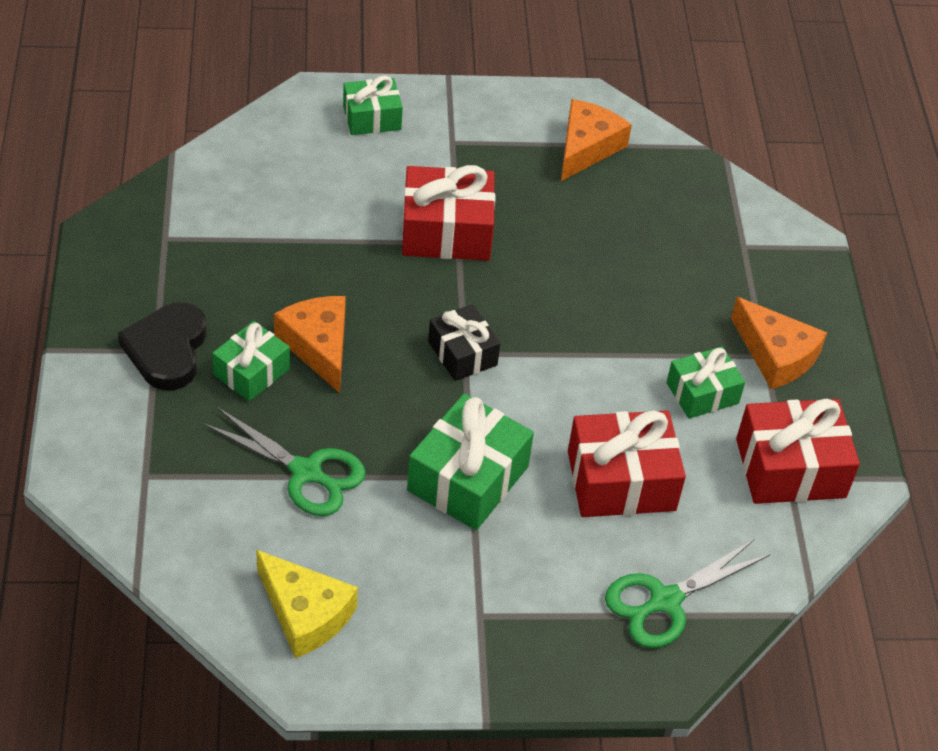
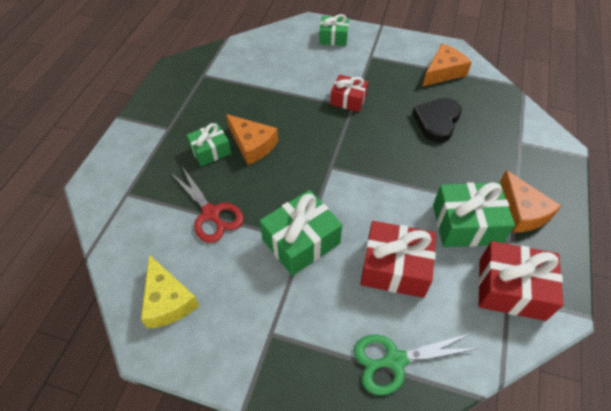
camera: 25 degrees right, 5 degrees up
black heart [118,302,206,390] -> black heart moved to [412,98,462,143]
green scissors [203,407,366,516] -> red scissors [170,167,244,243]
orange cheese [274,296,346,393] -> orange cheese turned 135 degrees clockwise [226,114,278,165]
red gift [402,165,495,261] -> red gift [330,74,368,112], size x0.62
black gift [428,304,500,381] -> none
green gift [666,347,745,419] -> green gift [433,182,515,247], size x1.61

